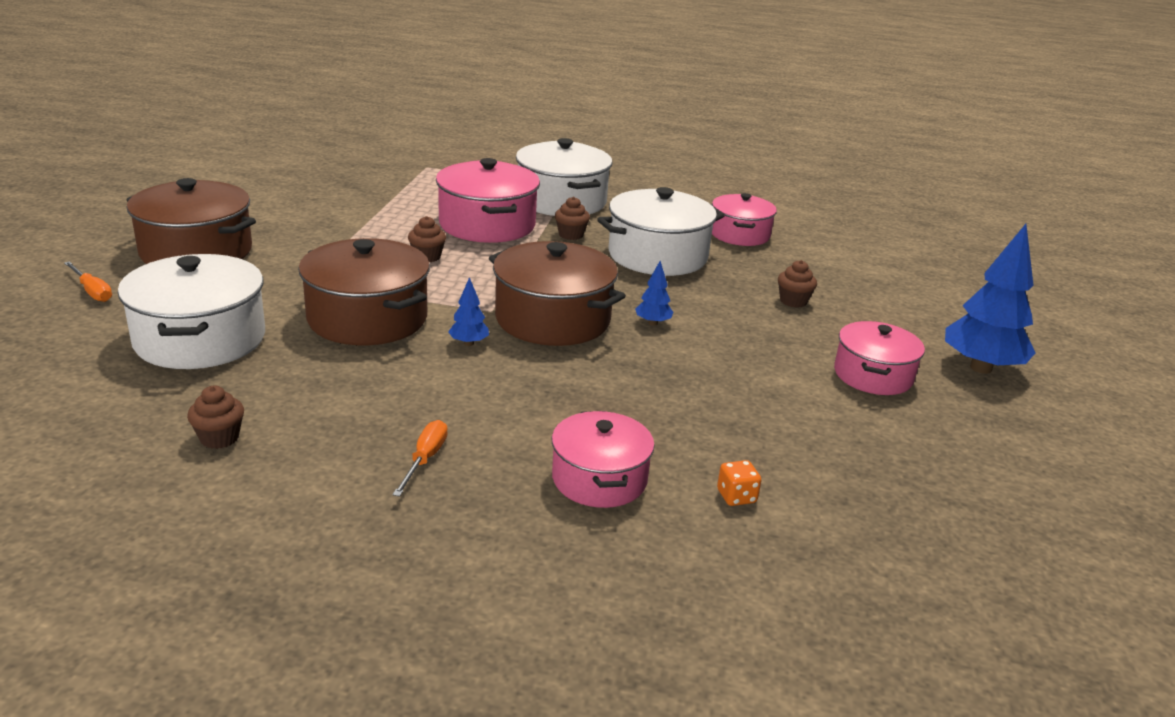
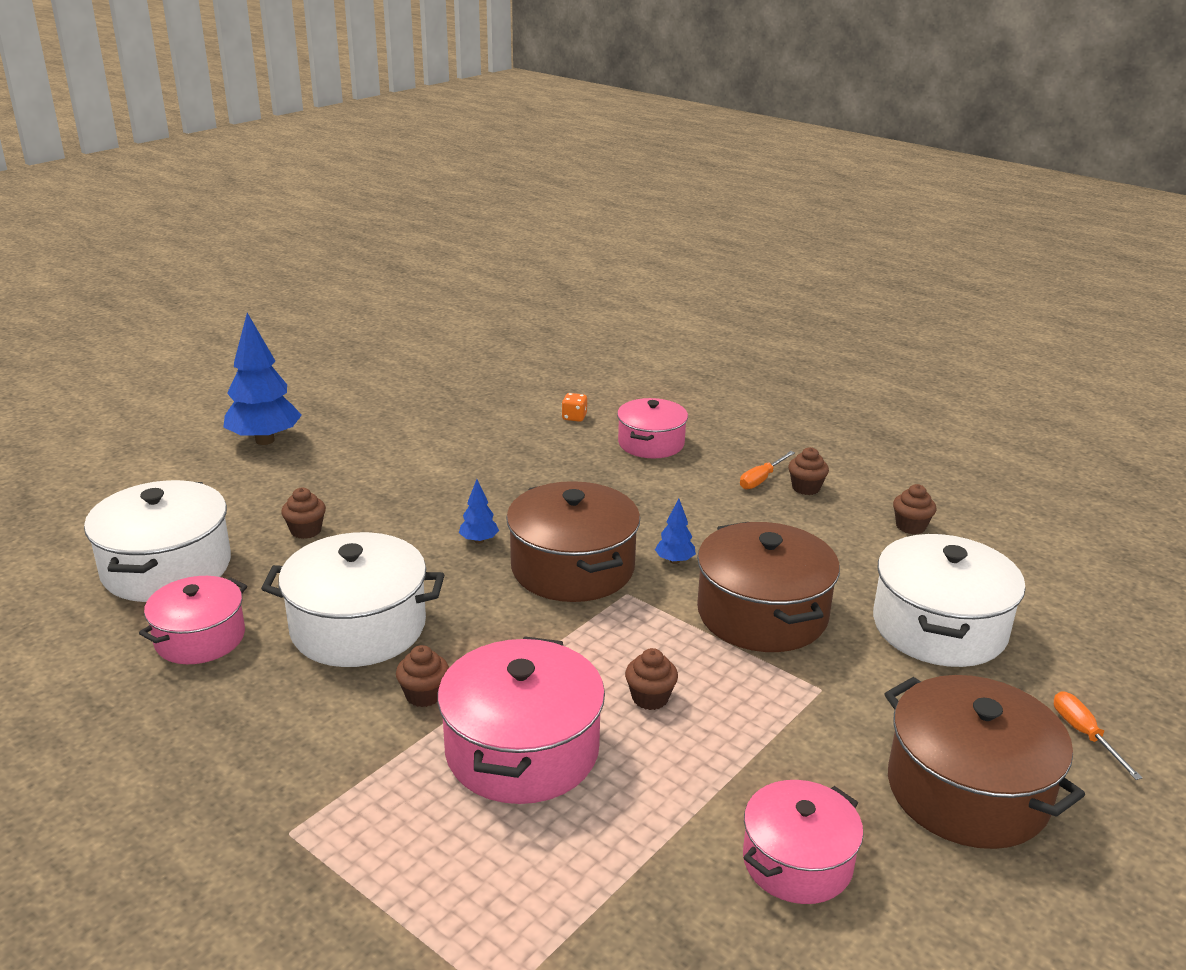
camera: 150 degrees left, 0 degrees up
white pot [516,138,612,216] -> white pot moved to [84,480,231,602]
pink pot [834,321,925,395] -> pink pot moved to [743,780,864,904]
none -> brown cupcake [788,447,829,495]

